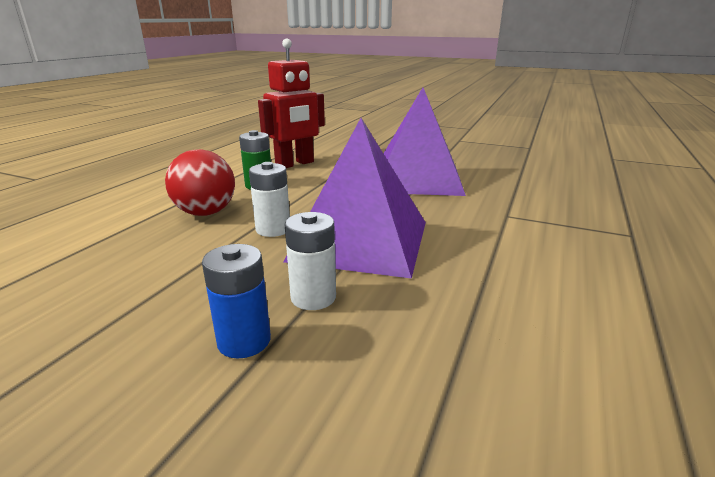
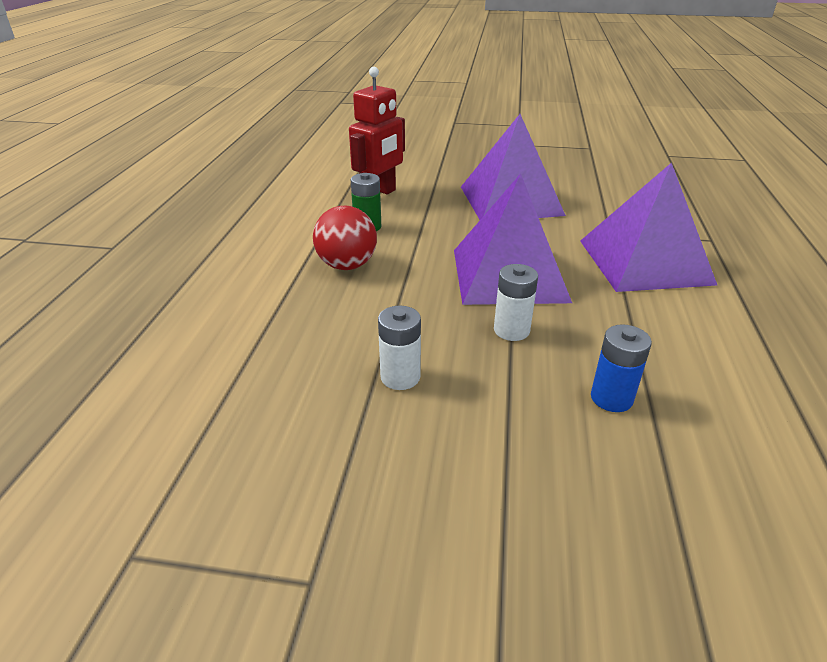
camera: 15 degrees left, 10 degrees up
blue battery [202,244,271,358] -> blue battery moved to [591,324,652,412]
white battery [249,162,290,237] -> white battery moved to [378,306,421,390]
none -> purple pyramid [580,162,717,292]

